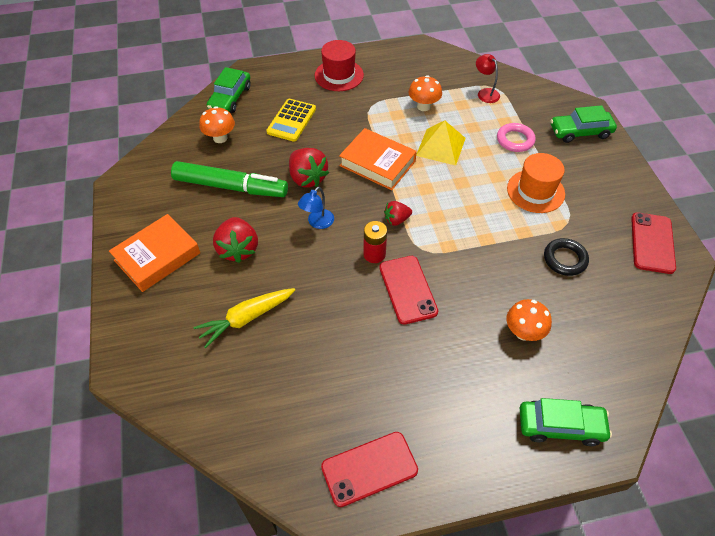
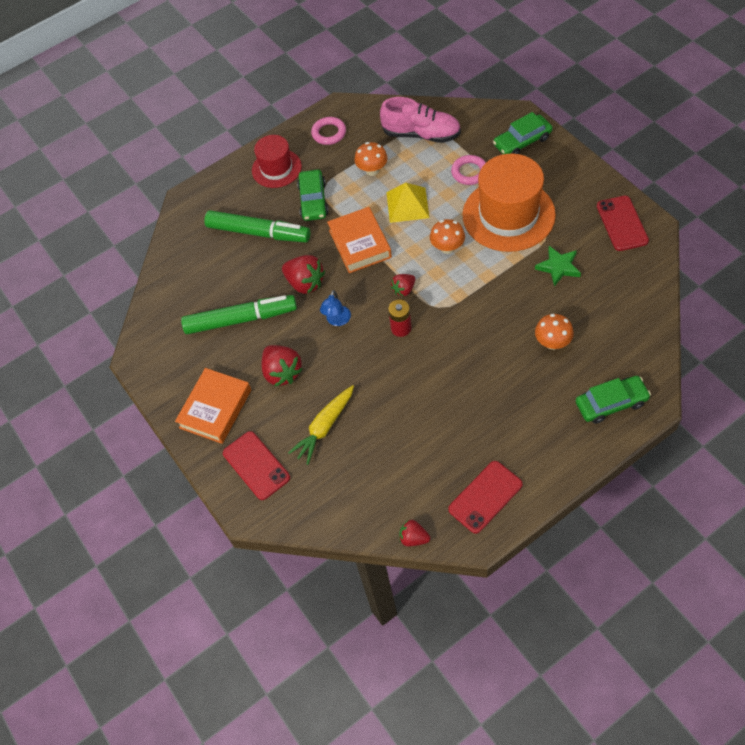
camera: 15 degrees left, 5 degrees up
orange mushroom [199,107,235,143] -> orange mushroom moved to [430,219,465,254]
green car [207,67,251,113] -> green car moved to [297,169,329,221]
yellow calculator [266,99,316,142] -> green marker [204,210,310,243]
orange book [339,128,417,190] -> orange book turned 60 degrees clockwise [327,207,392,273]
red phone [379,256,438,324] -> red phone moved to [223,431,290,500]
red lamp [476,54,500,103] -> pink shoe [380,97,461,143]
orange hat [507,153,565,213] -> orange hat [463,153,556,252], size x1.72
black ring [544,238,589,276] -> green star [535,246,581,287]
none -> pink ring [311,117,346,145]
none -> red strawberry [399,520,430,546]

